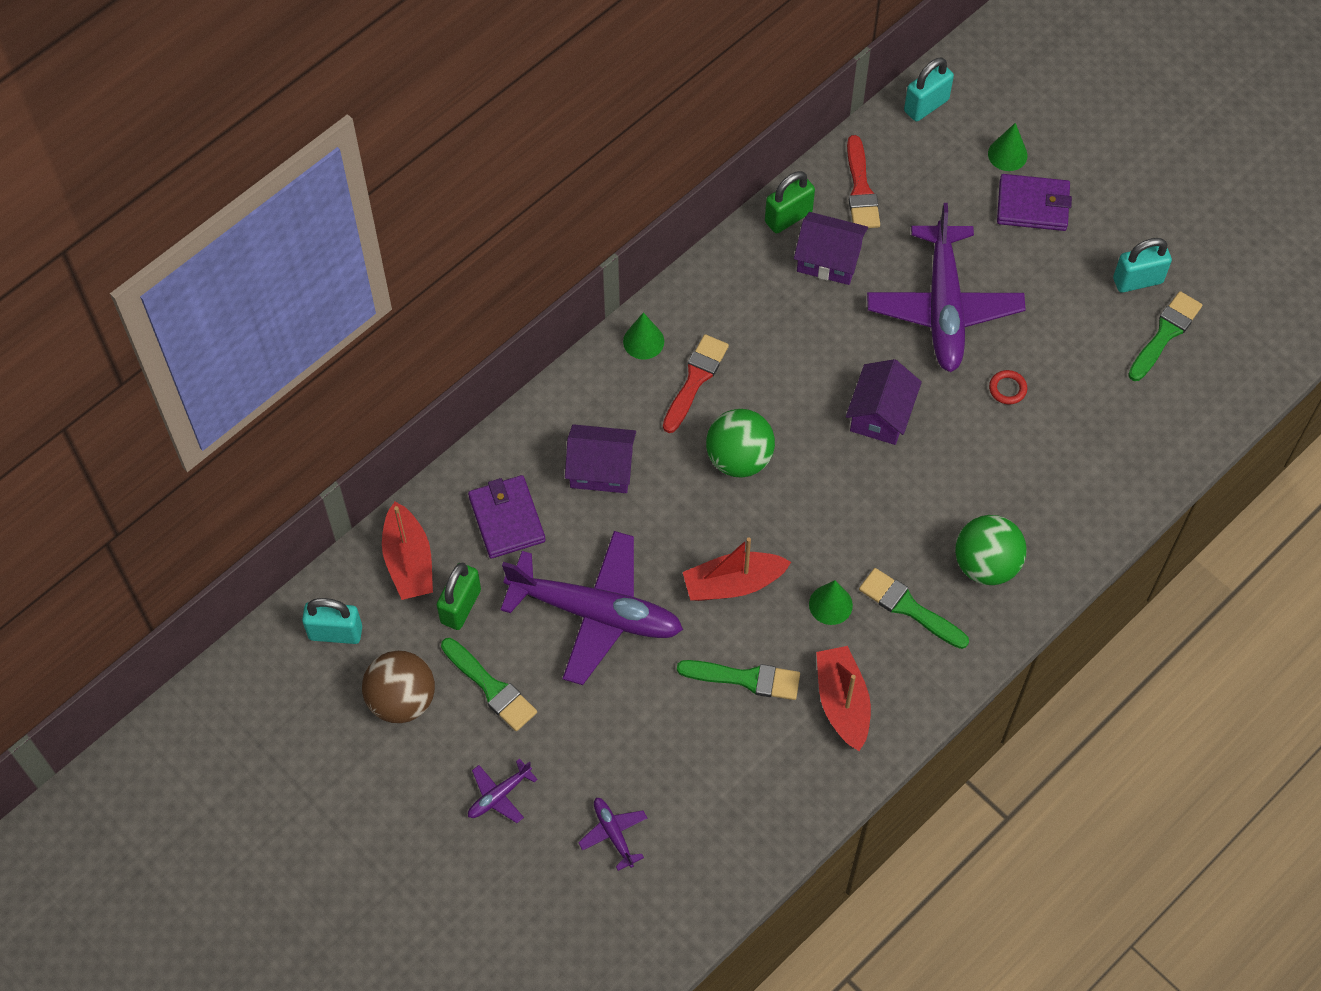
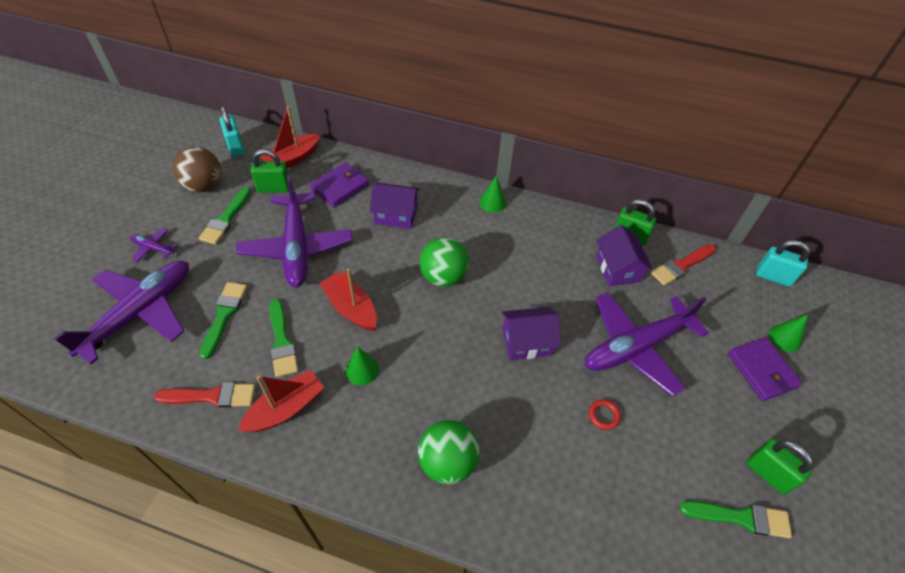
camera: 60 degrees right, 10 degrees down
purple house [565,424,636,493] -> purple house turned 60 degrees counterclockwise [369,183,420,229]
purple plane [578,798,647,871] -> purple plane [54,261,189,365], size x2.40
red brush [663,334,729,433] -> red brush moved to [154,383,255,408]
green brush [859,568,969,649] -> green brush moved to [199,282,247,359]
turquoise padlock [1113,238,1172,293] -> green padlock [746,439,813,494]

